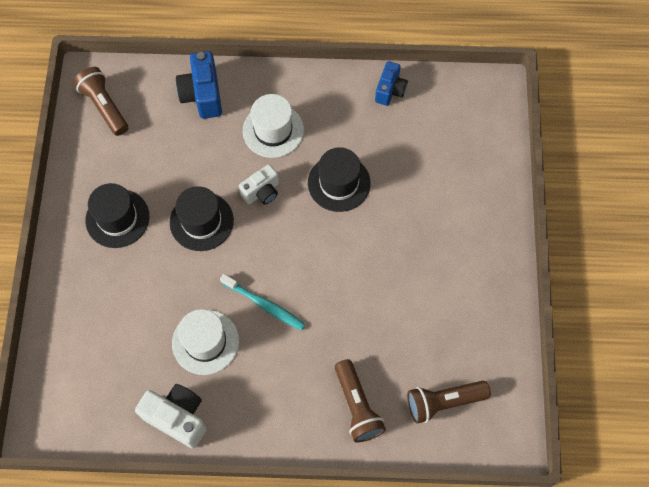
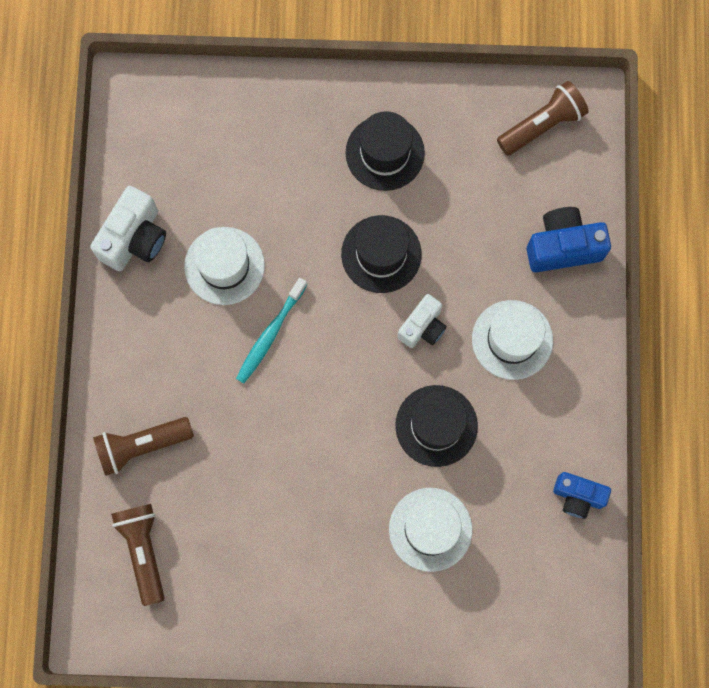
camera: 90 degrees right, 10 degrees up
white camera [239,164,279,205] -> white camera turned 105 degrees counterclockwise [398,294,447,348]
none -> white hat [389,488,472,572]

